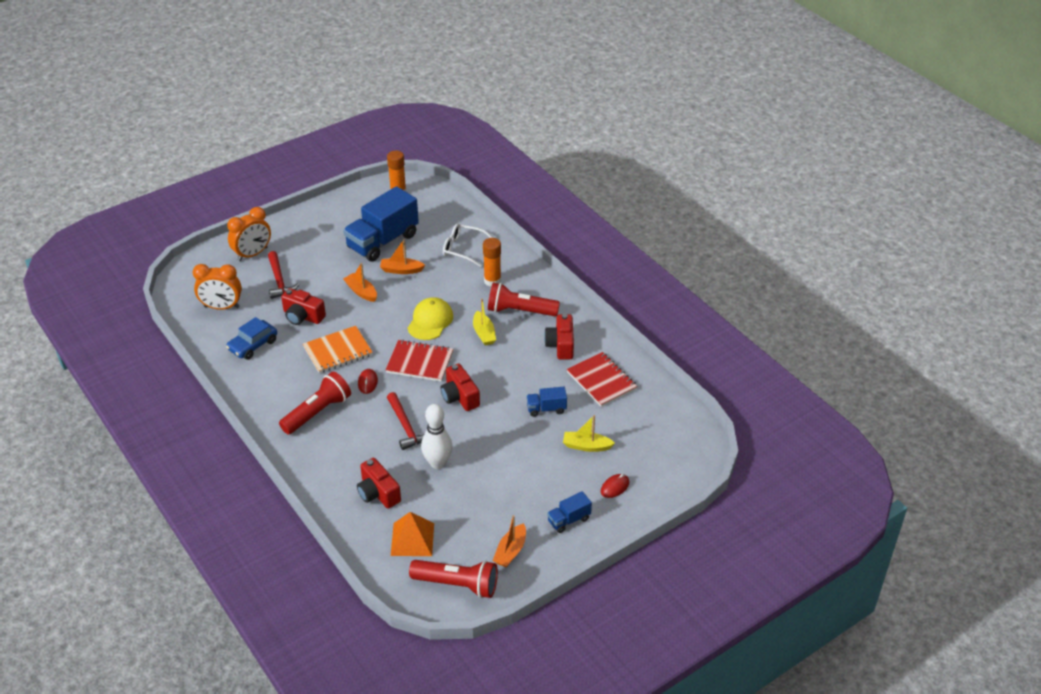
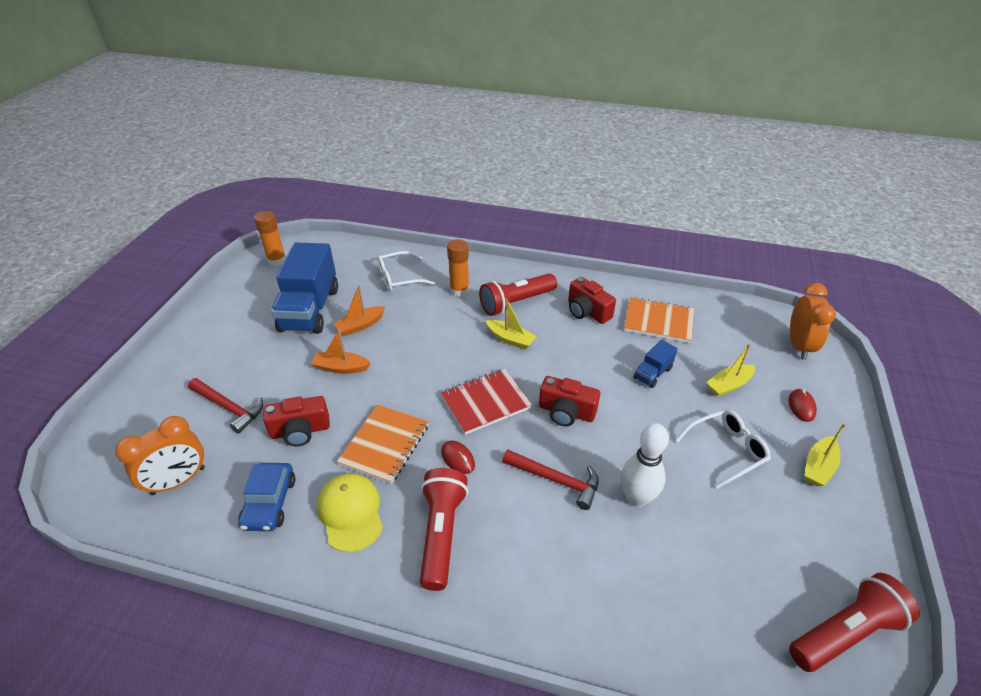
camera: 40 degrees left, 0 degrees up
orange clock [227,207,271,261] -> orange clock moved to [790,283,836,360]
red camera [357,458,401,509] -> none
orange pyramid [391,512,434,556] -> none
yellow cap [408,297,453,340] -> yellow cap moved to [317,473,383,552]
orange boat [493,515,526,568] -> none
blue truck [547,491,592,533] -> yellow boat [804,423,846,486]
red notebook [567,352,638,407] -> orange notebook [624,297,694,343]
none -> white glasses [676,410,771,489]

